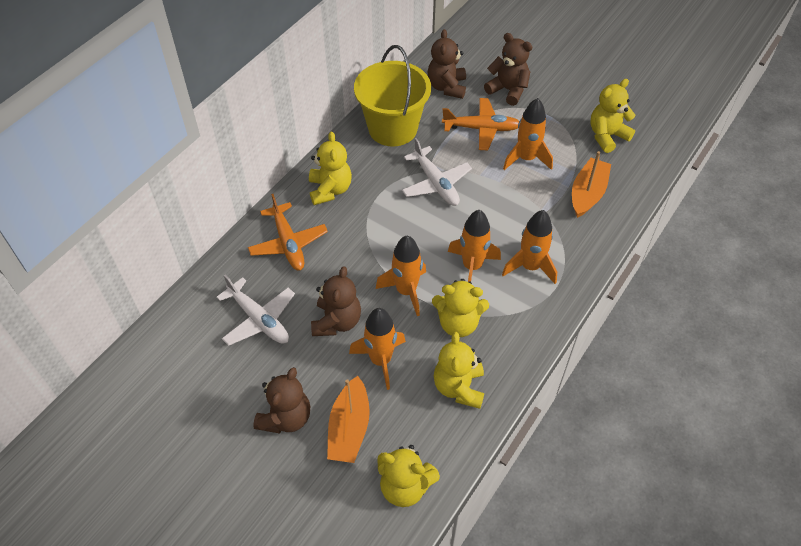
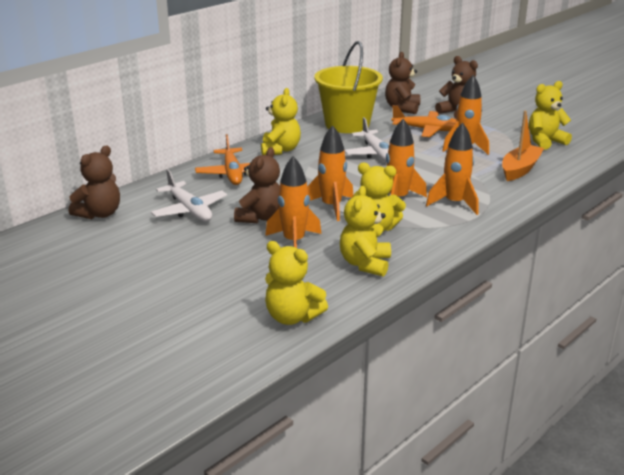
camera: 10 degrees right, 25 degrees down
brown teddy bear [253,367,310,433] -> brown teddy bear moved to [69,146,120,219]
orange boat [327,376,370,463] -> none

